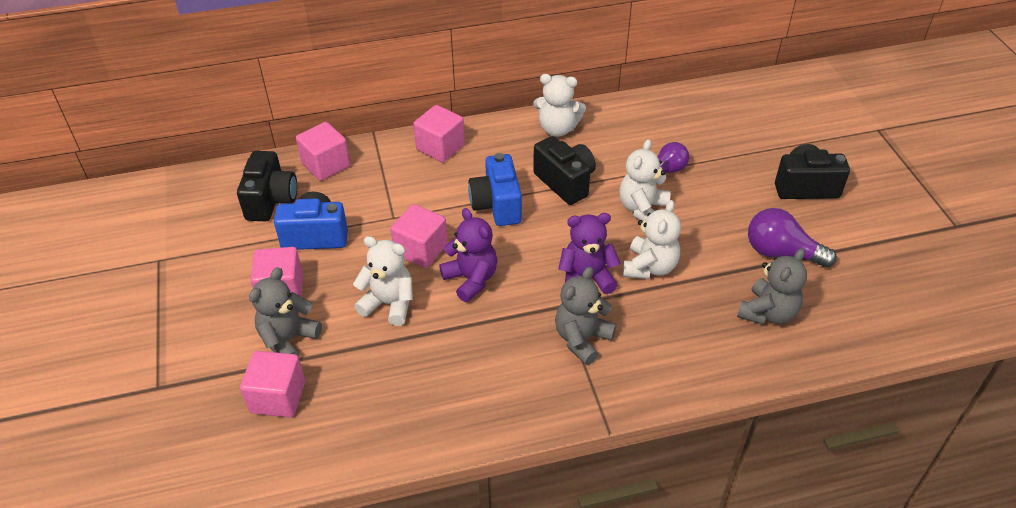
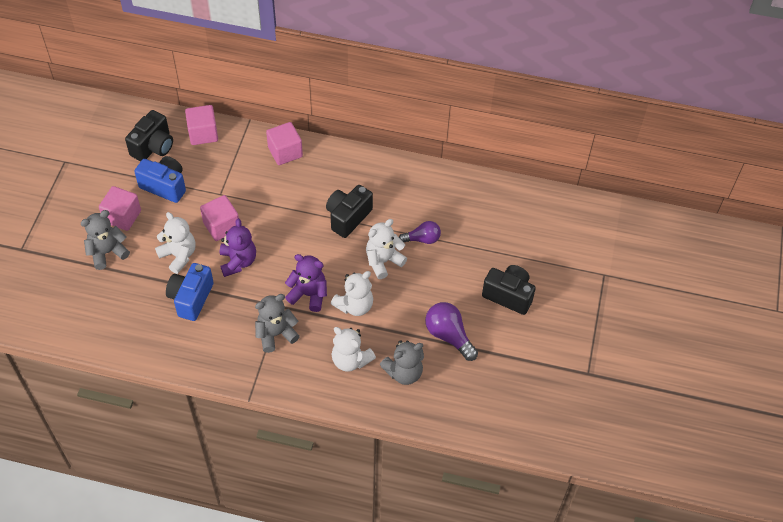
camera: 25 degrees right, 10 degrees up
pink cube [240,351,305,417] -> none
blue camera [468,153,522,226] -> blue camera moved to [166,263,214,321]
white teddy bear [533,74,586,137] -> white teddy bear moved to [332,327,376,372]
black camera [533,136,596,205] -> black camera turned 135 degrees counterclockwise [326,185,373,238]

